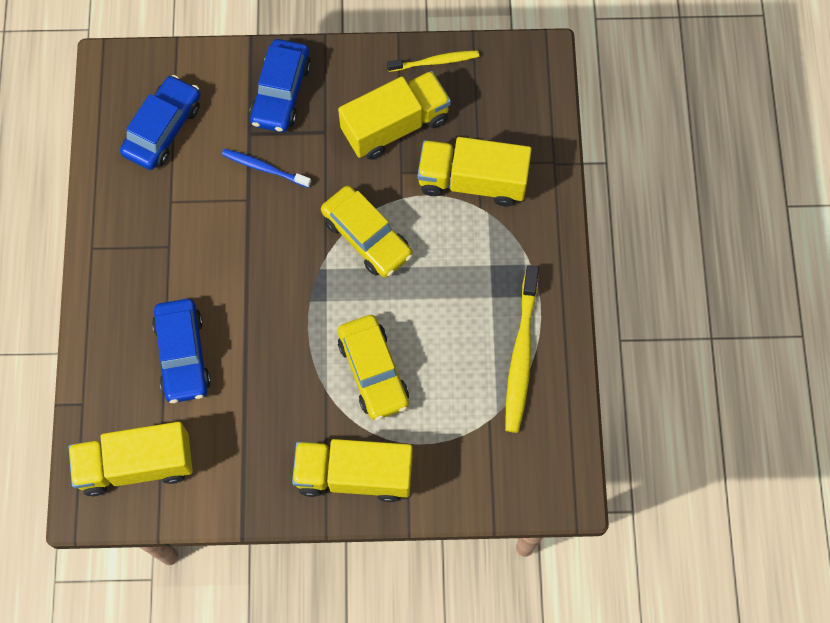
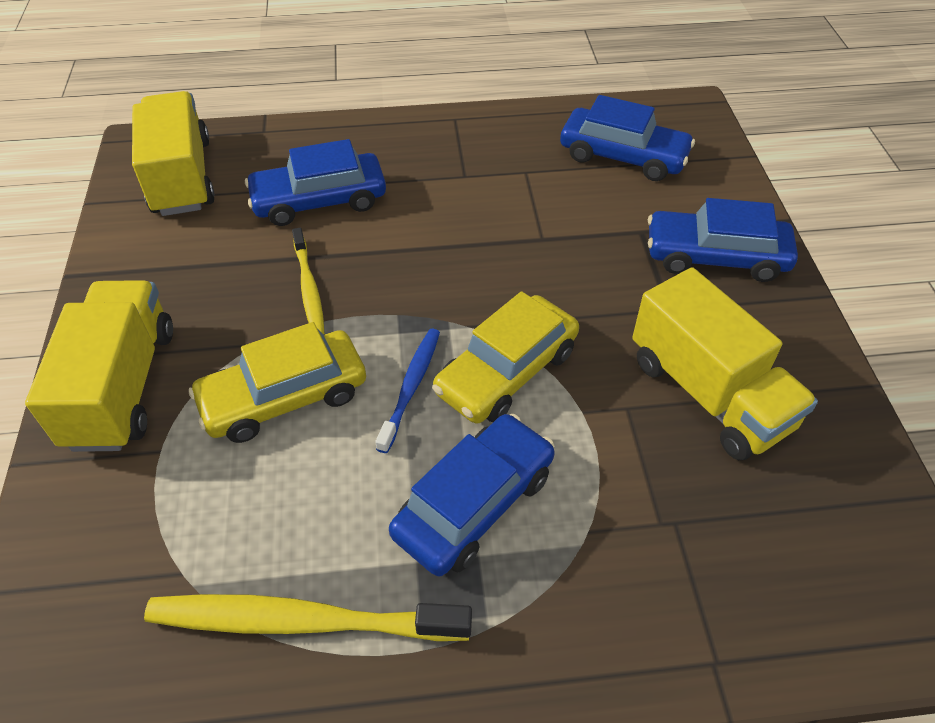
camera: 85 degrees right, 20 degrees down
blue toothbrush [222,149,311,188] -> blue toothbrush moved to [375,329,440,453]
yellow toothbrush [387,50,479,72] -> yellow toothbrush moved to [292,228,324,335]
yellow truck [417,137,532,207] -> none
none -> blue car [389,414,555,576]

